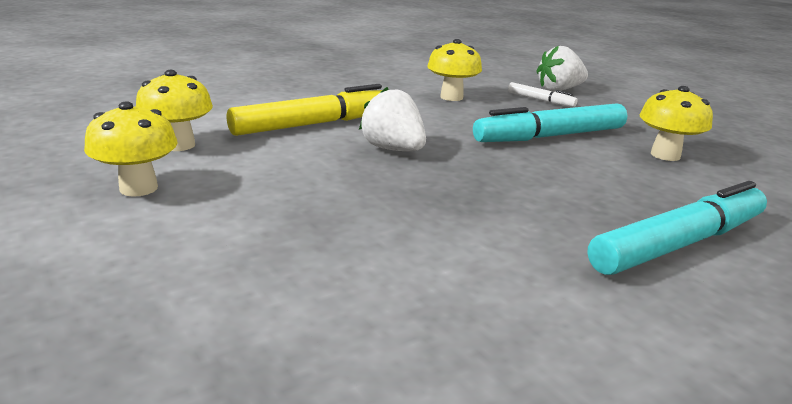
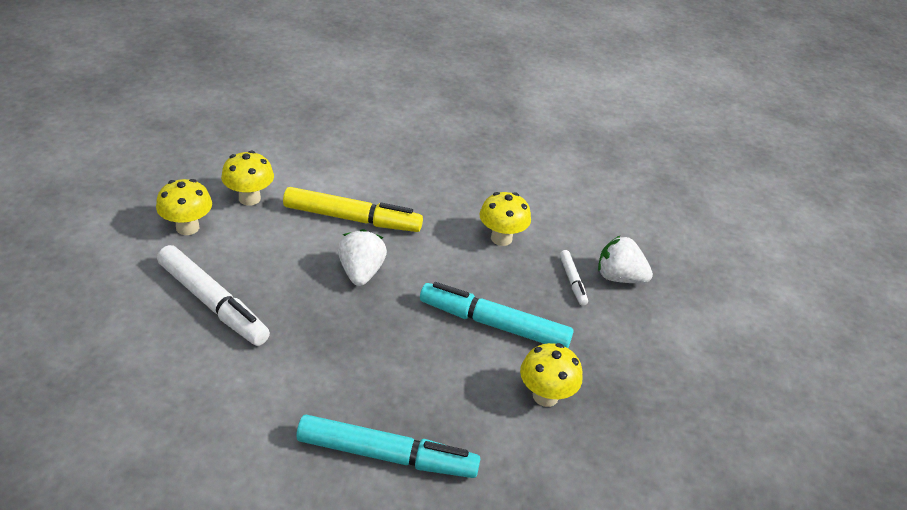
camera: 40 degrees right, 15 degrees up
none -> white marker [157,245,270,346]

